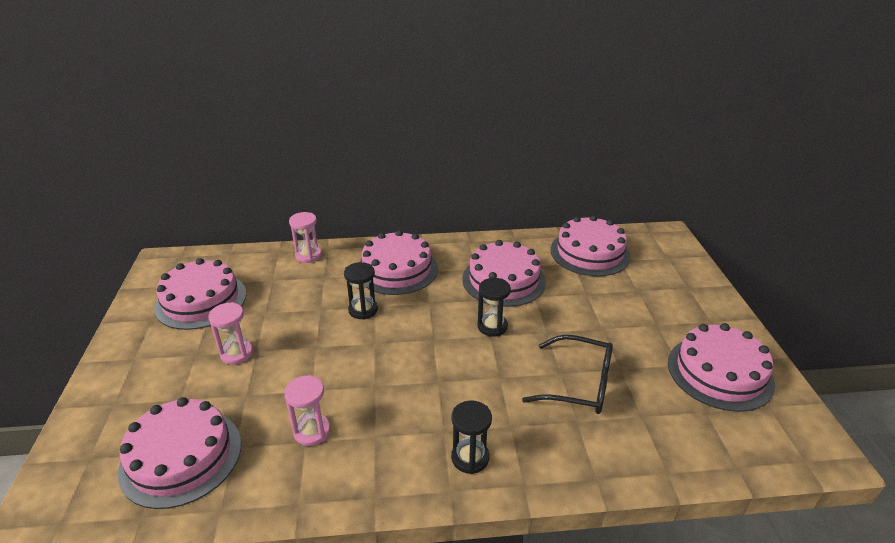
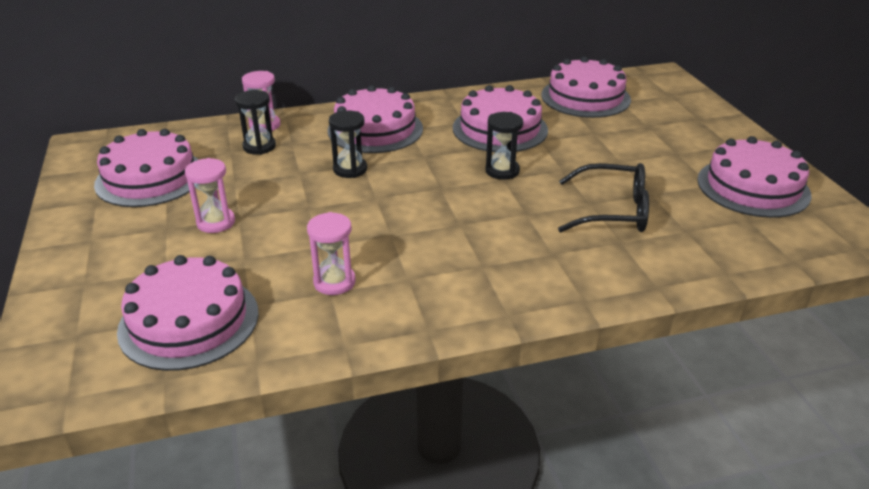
camera: 10 degrees left, 0 degrees up
black hourglass [451,400,492,474] -> black hourglass moved to [235,90,276,155]

